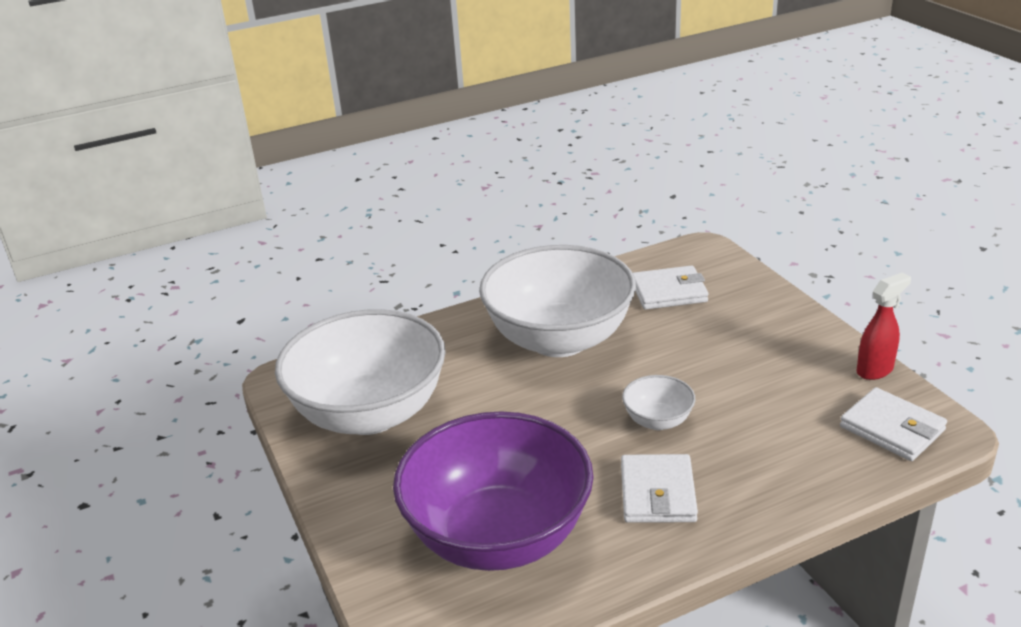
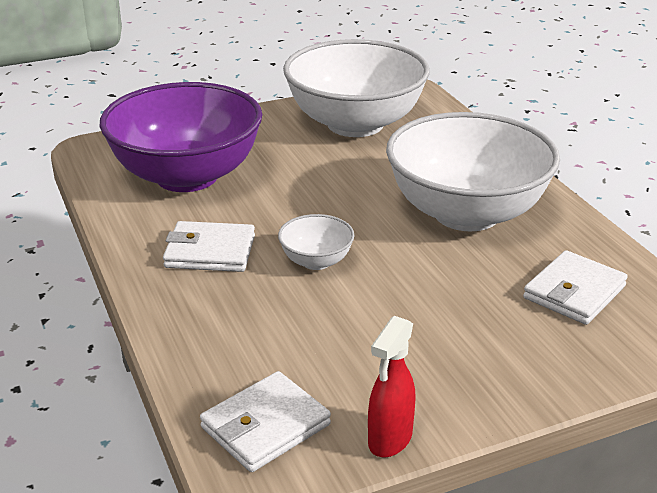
camera: 90 degrees right, 0 degrees up
white wallet [633,265,708,310] -> white wallet turned 45 degrees clockwise [523,250,628,325]
red spray bottle [857,273,911,380] -> red spray bottle turned 60 degrees clockwise [368,316,415,457]

